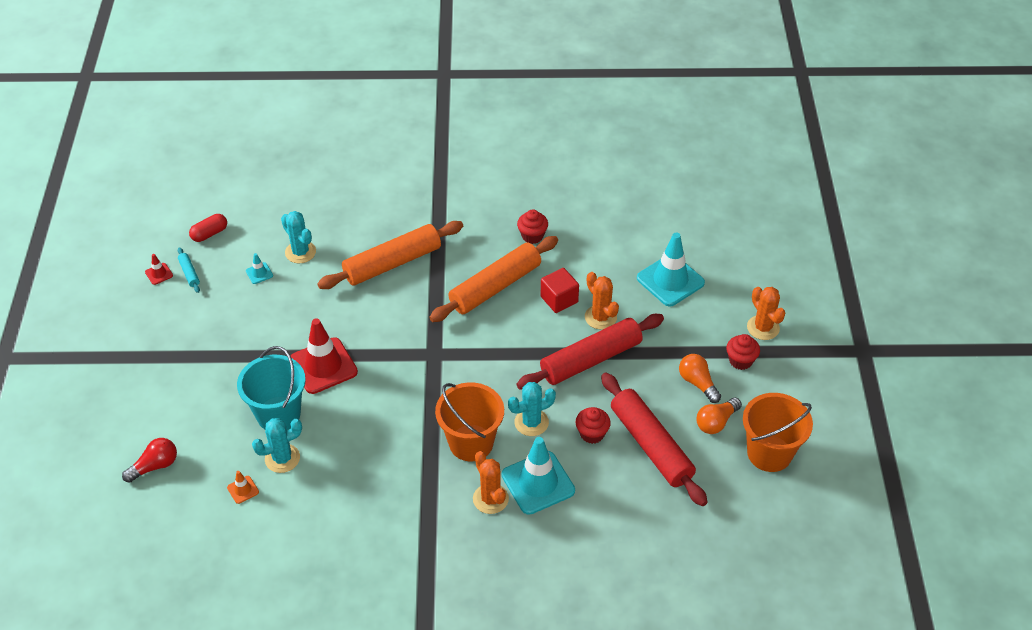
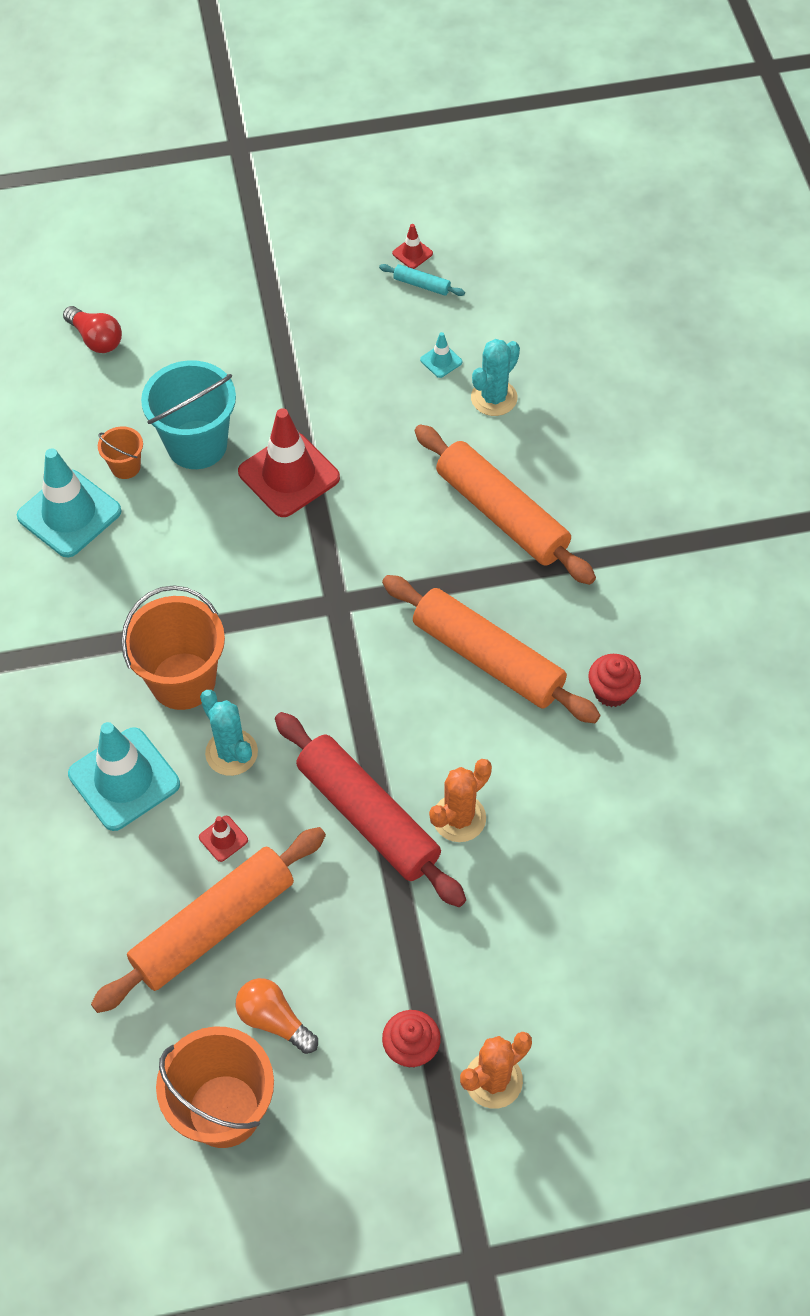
camera: 80 degrees right, 10 degrees up
turquoise rolling pin [178,247,200,293] -> turquoise rolling pin turned 60 degrees clockwise [379,264,465,296]
red capsule [189,214,227,242] -> none
orange traffic cone [227,471,259,504] -> none
turquoise cactus [252,418,302,473] -> orange bucket [98,426,143,479]
orange cactus [473,451,509,514] -> none
red cube [541,268,579,313] -> none
red cupcake [575,407,611,444] -> red traffic cone [199,816,248,862]
red rolling pin [601,373,707,506] -> orange rolling pin [91,827,326,1013]
turquoise traffic cone [637,233,705,306] -> turquoise traffic cone moved to [17,448,121,557]
orange light bulb [679,354,721,403] -> none

